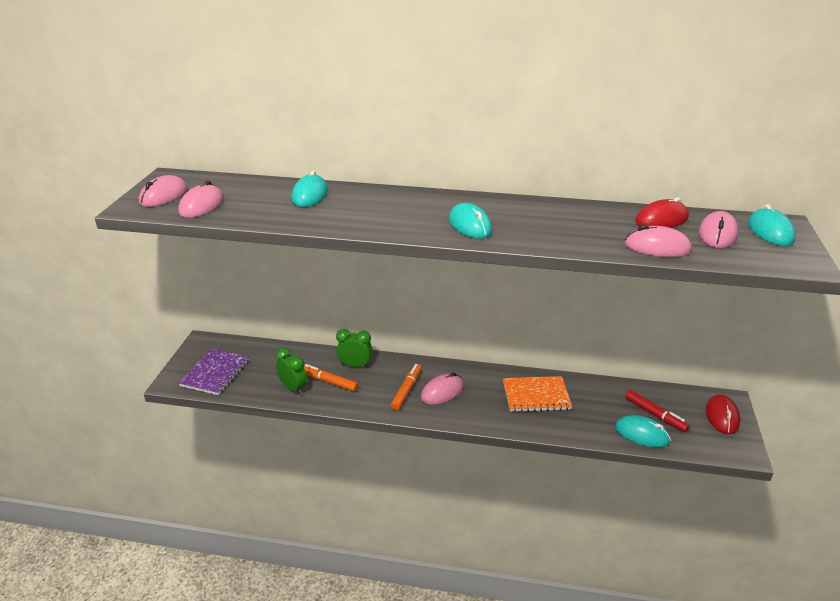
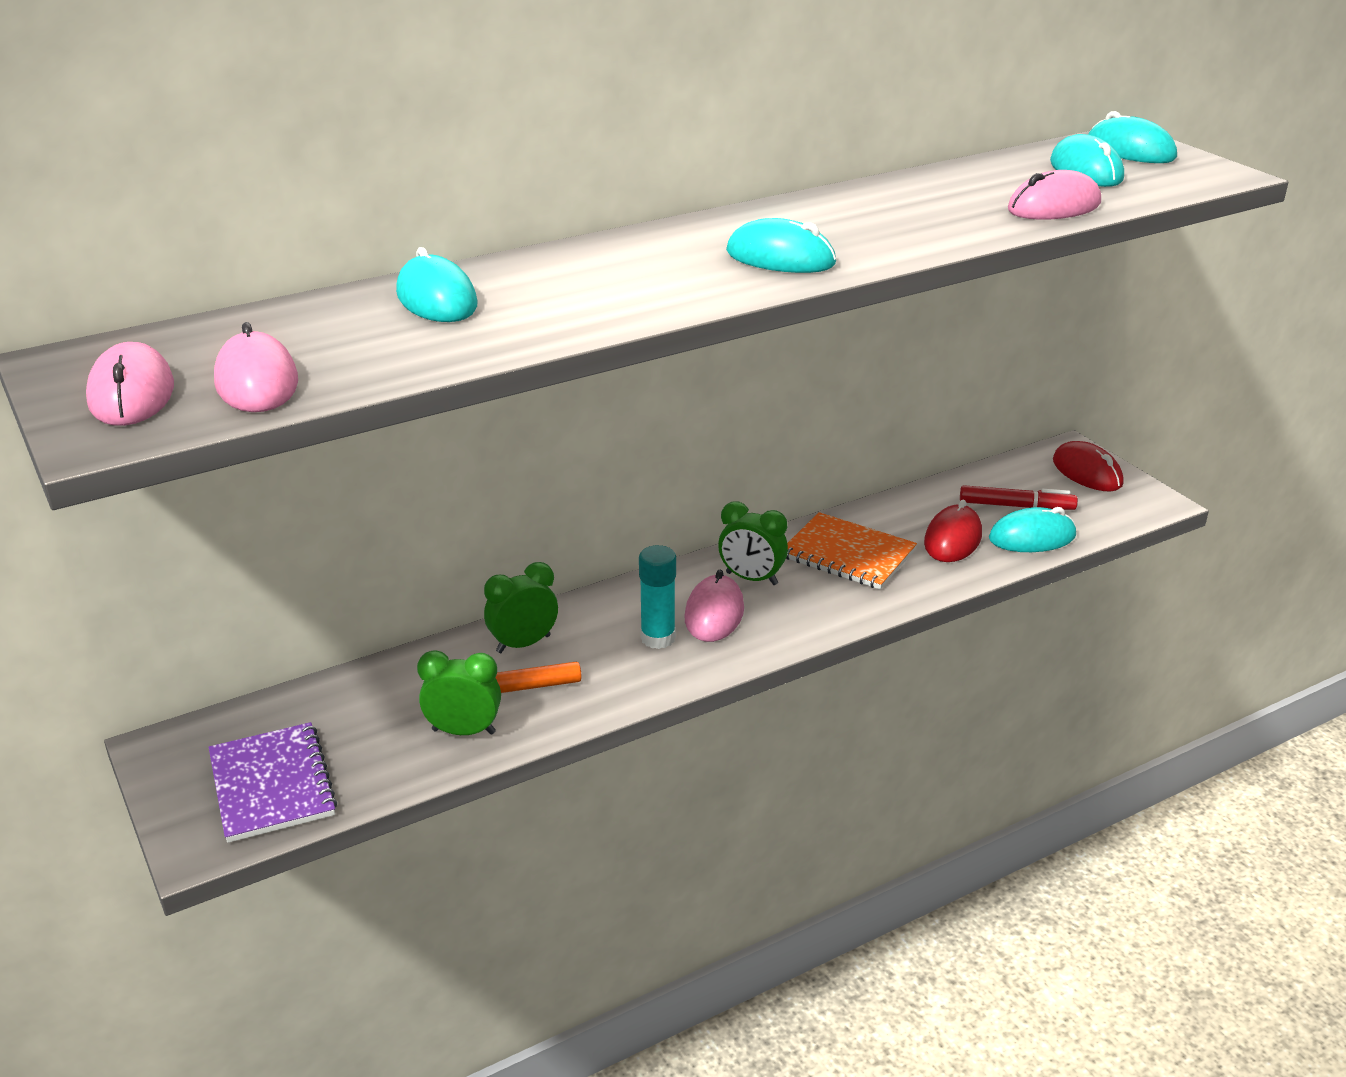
camera: 40 degrees left, 0 degrees up
orange marker [391,364,422,410] -> turquoise glue stick [639,545,676,649]
orange notebook [503,376,572,412] -> orange notebook turned 75 degrees clockwise [786,512,917,590]
red mouse [636,197,689,228] -> red mouse moved to [924,500,982,562]
pink mouse [699,211,739,248] -> turquoise mouse [1050,134,1124,187]
none -> green clock [718,502,788,585]

